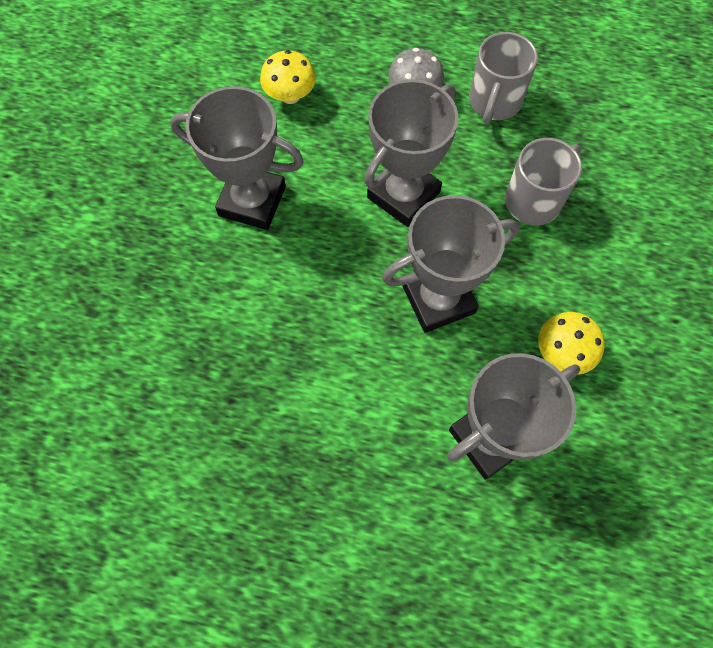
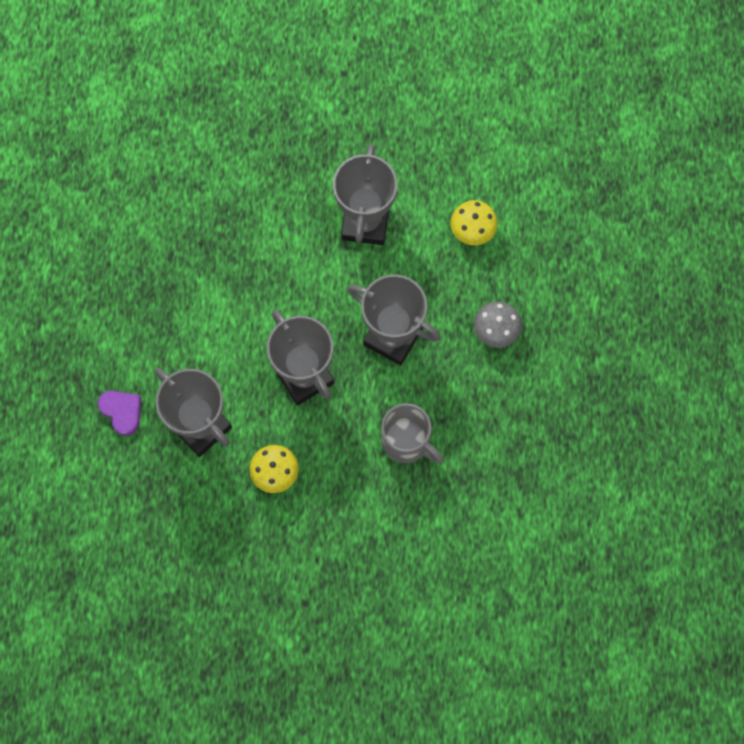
camera: 80 degrees right, 5 degrees up
grey mug [469,32,538,124] -> none
none -> purple heart [98,391,141,436]

